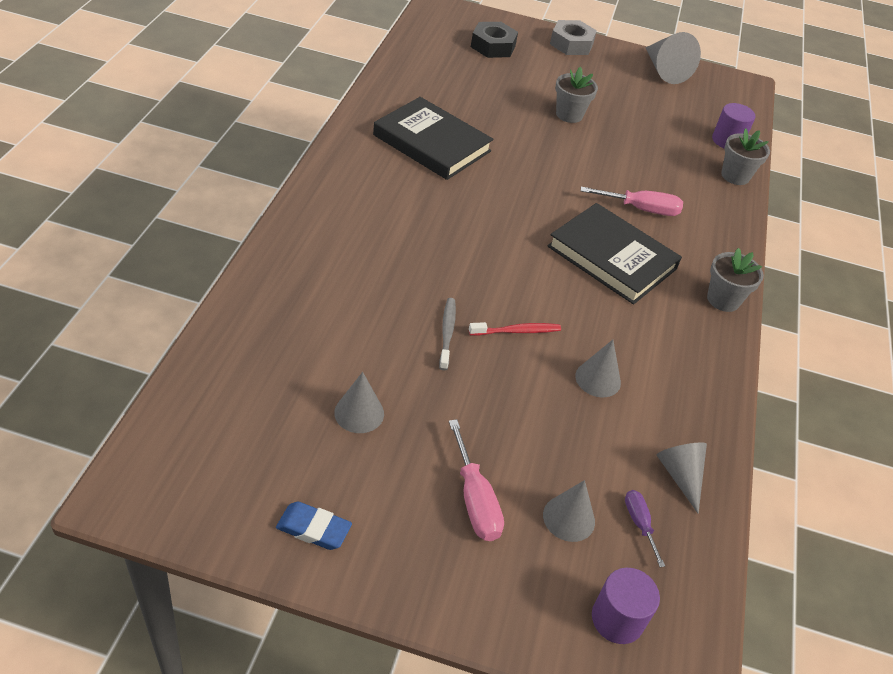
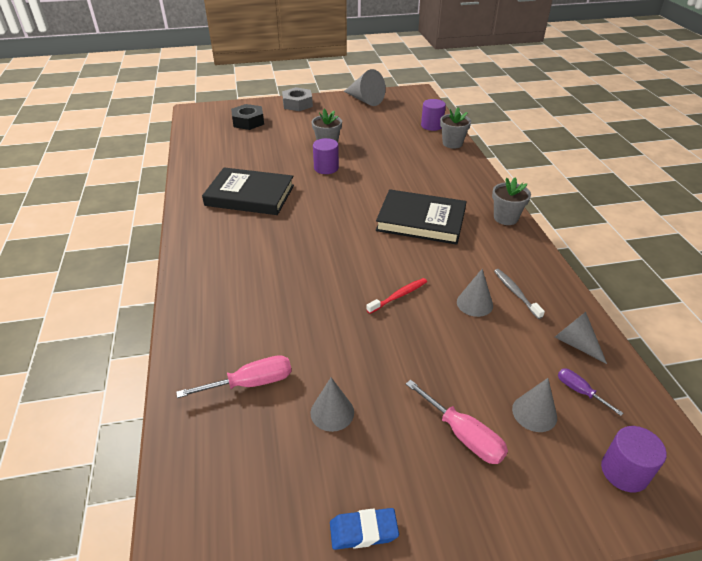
camera: 20 degrees left, 5 degrees down
grey toothbrush [439,298,456,370] -> grey toothbrush moved to [494,269,545,319]
pink screwdriver [581,187,683,216] -> pink screwdriver moved to [176,355,292,398]
none -> purple cylinder [313,138,339,174]

